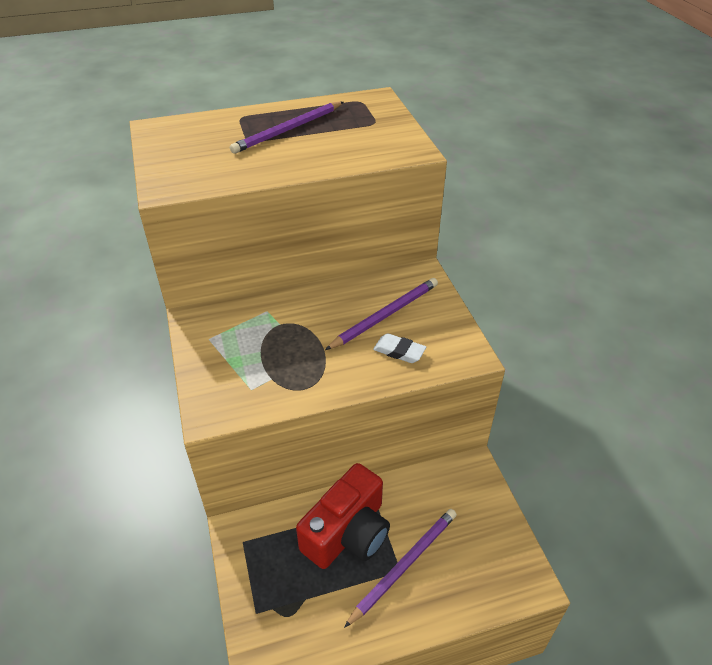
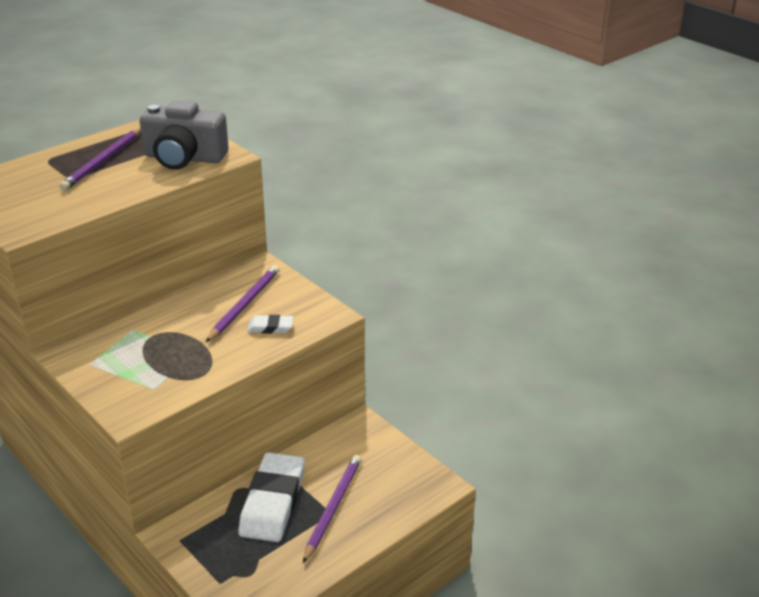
camera: 25 degrees left, 10 degrees down
red camera [296,463,390,569] -> white eraser [238,452,305,542]
none -> grey camera [140,101,229,170]

